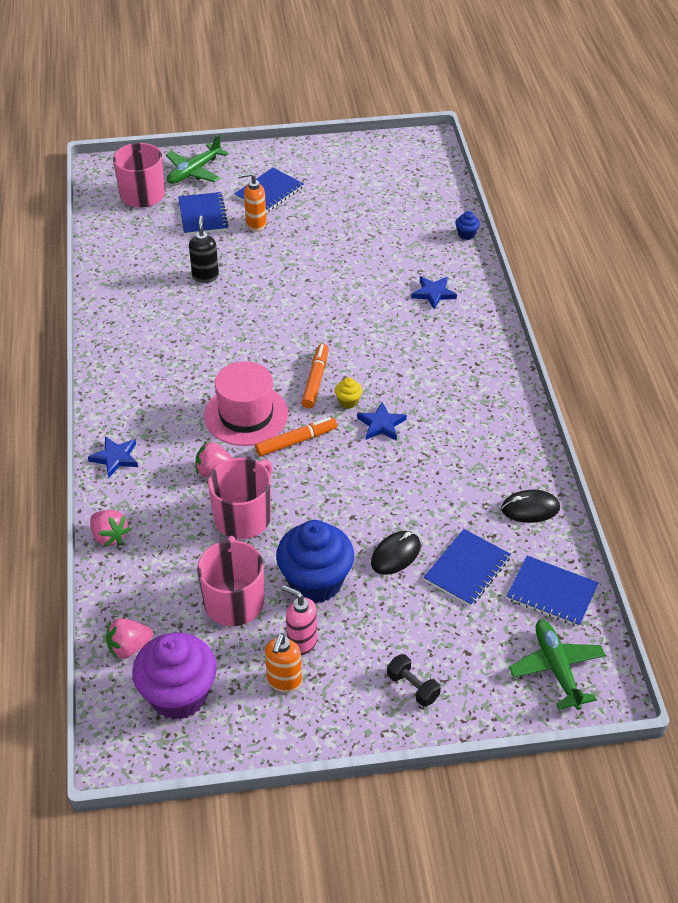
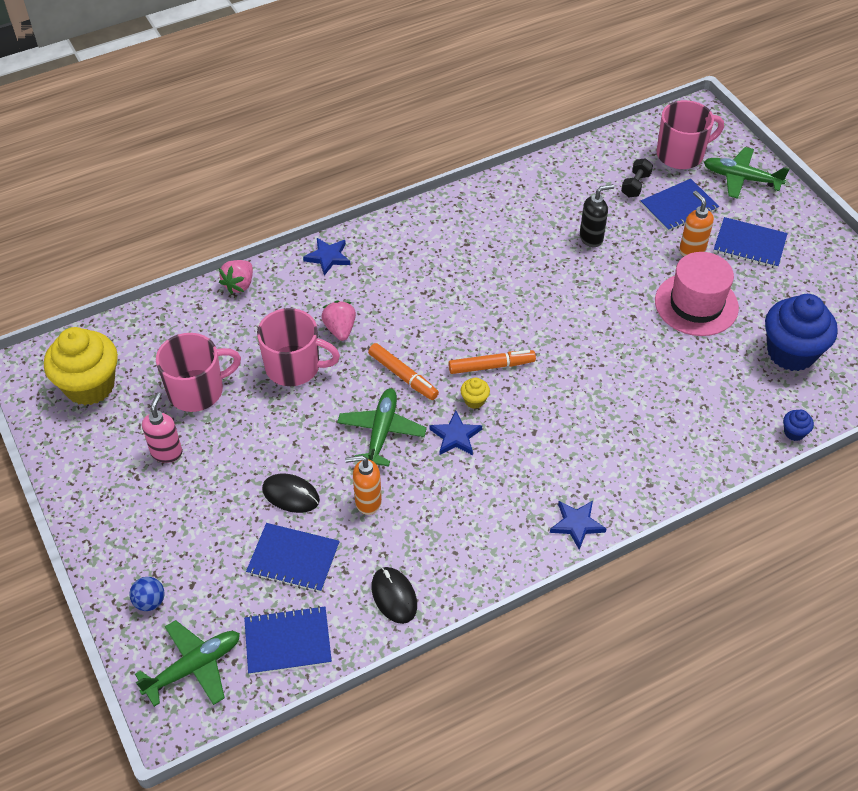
camera: 70 degrees right, 5 degrees up
pink strawberry [106,618,153,660] -> none
purple cupcake [132,633,217,720] -> yellow cupcake [44,327,118,405]
pink hat [204,361,288,446] -> pink hat moved to [655,252,739,336]
orange soap dispenser [265,633,302,692] -> orange soap dispenser moved to [345,455,382,515]
blue cupcake [276,520,354,603] -> blue cupcake moved to [765,294,838,371]
black dumbbell [387,654,441,707] -> black dumbbell moved to [621,158,653,197]
blue star [411,276,457,309] -> blue star moved to [550,501,607,550]
blue notebook [507,556,599,627] -> blue notebook turned 75 degrees clockwise [244,606,332,675]
none -> blue ball [129,577,165,611]
none -> green plane [337,388,427,467]

